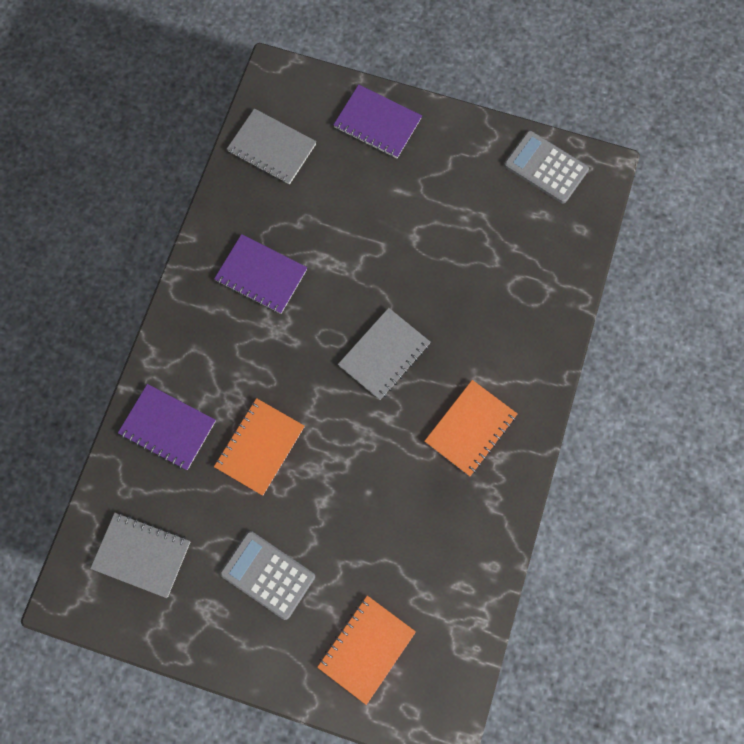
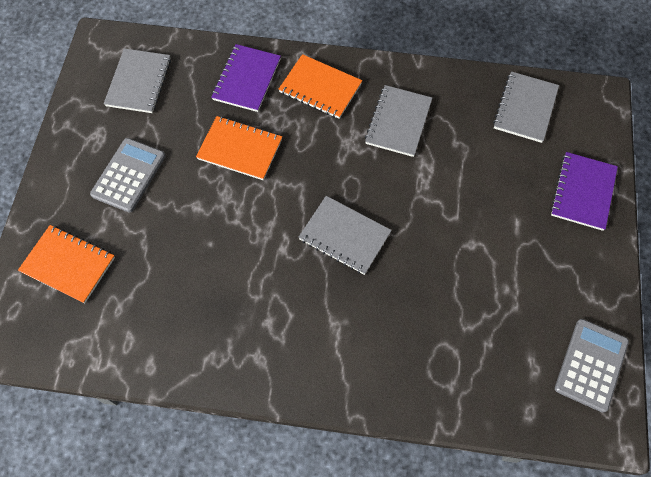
camera: 80 degrees right, 10 degrees down
purple notebook [214,234,307,314] -> grey notebook [365,85,432,157]
orange notebook [425,380,517,476] -> orange notebook moved to [278,54,362,119]

